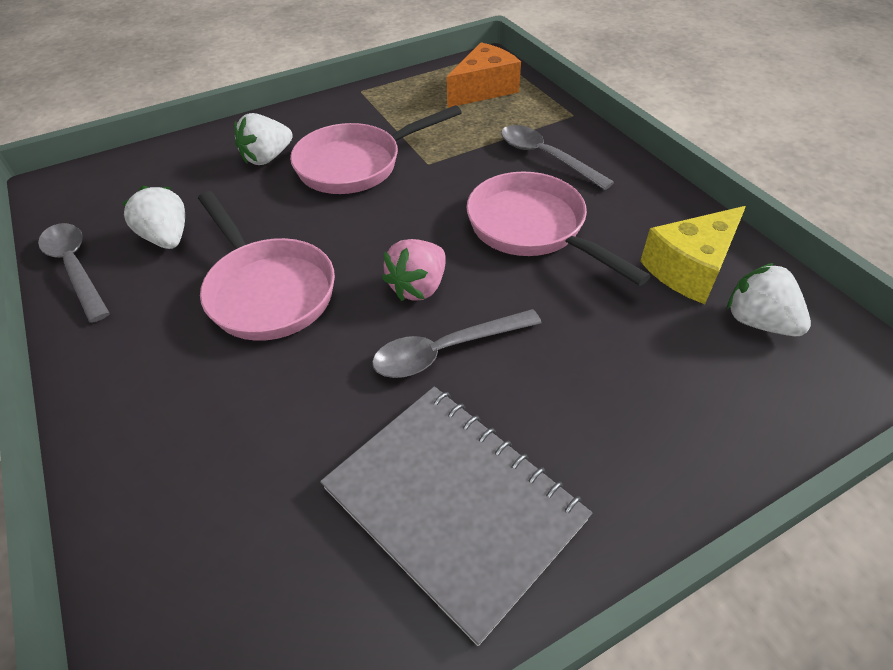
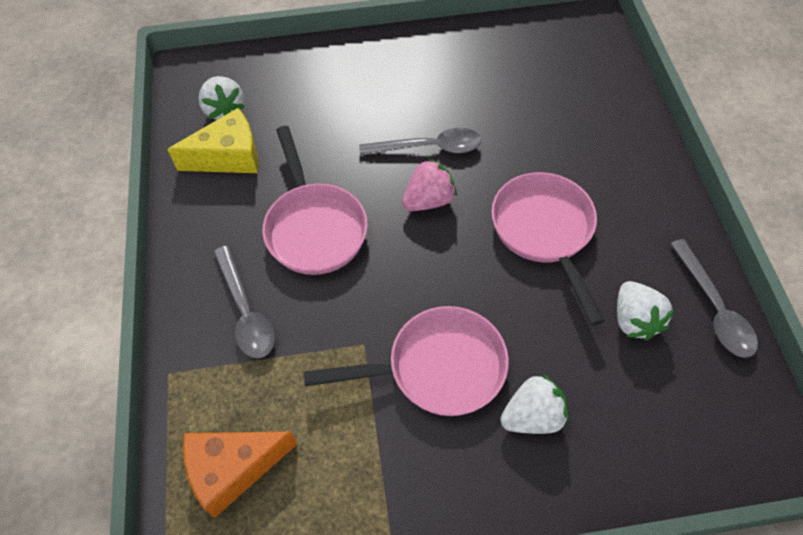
camera: 160 degrees left, 10 degrees up
grey notebook [320,386,592,646] -> none

